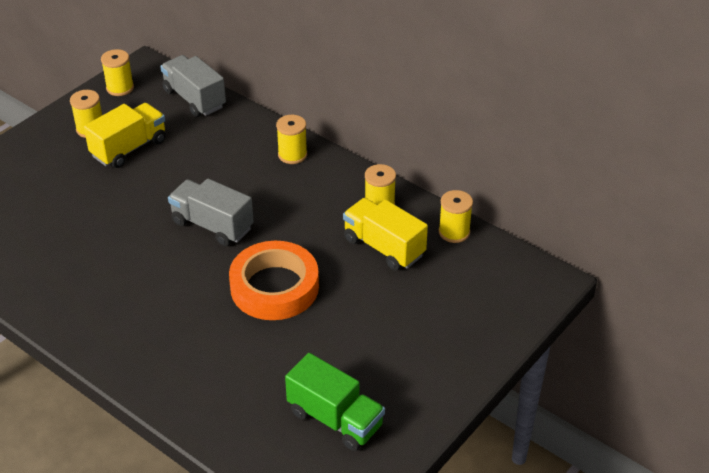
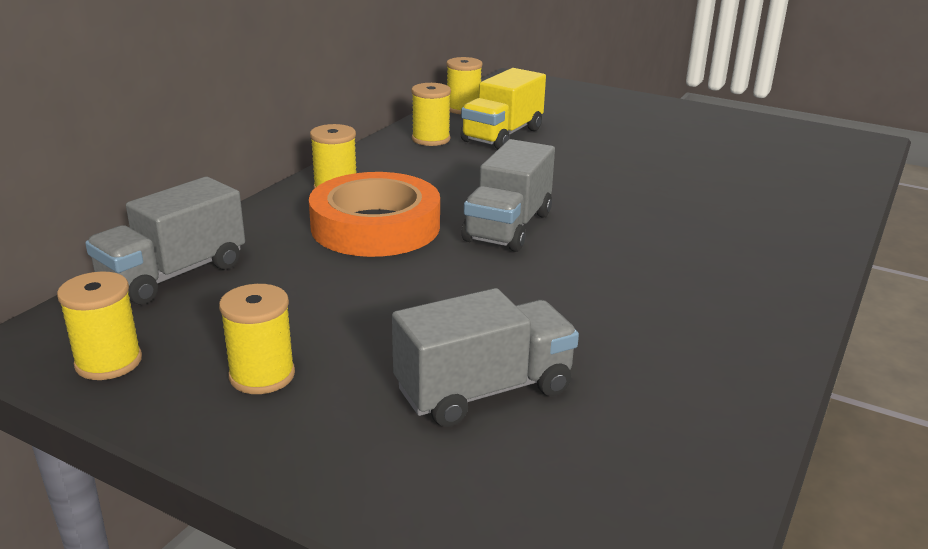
camera: 100 degrees left, 15 degrees down
yellow truck [84,103,166,168] -> none
orange tape [229,241,319,320] -> orange tape moved to [309,172,440,257]
green truck [285,353,385,451] -> none
none -> grey truck [392,288,579,427]

